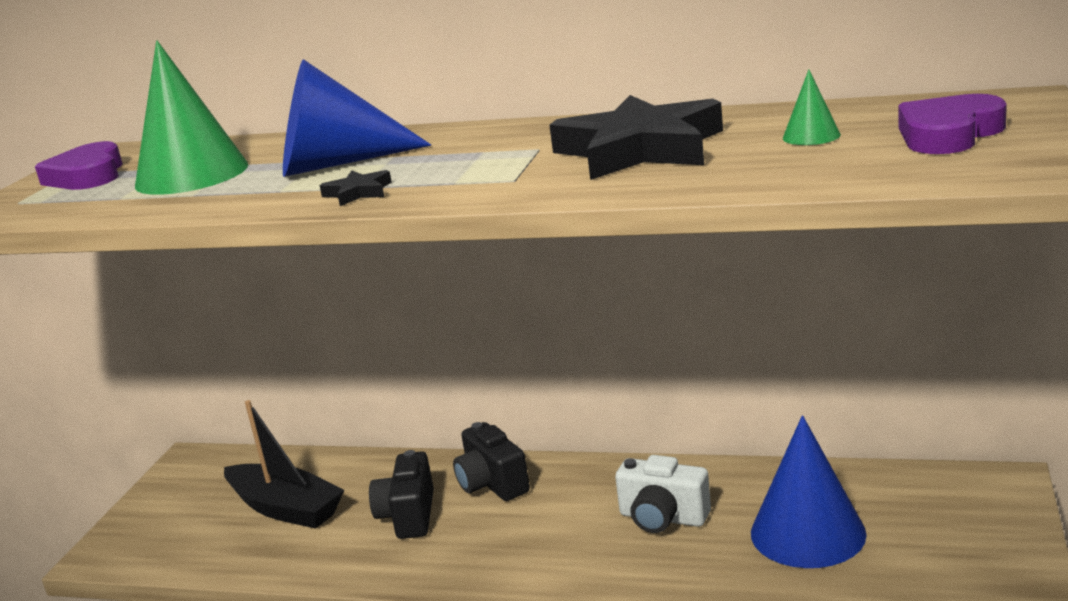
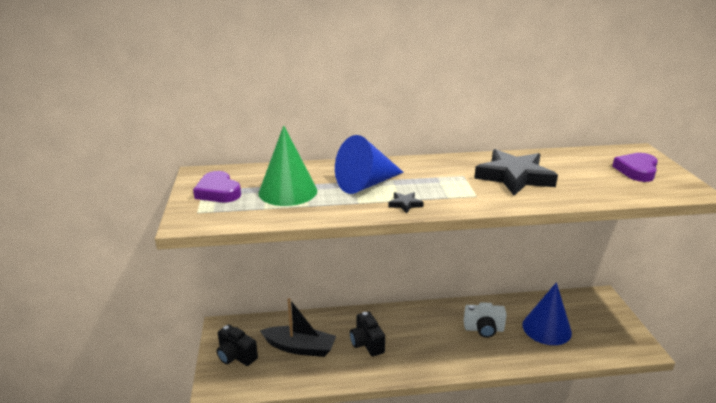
camera: 25 degrees left, 5 degrees up
black camera [453,422,530,501] -> black camera moved to [217,324,258,366]
green cone [783,70,841,145] -> none

